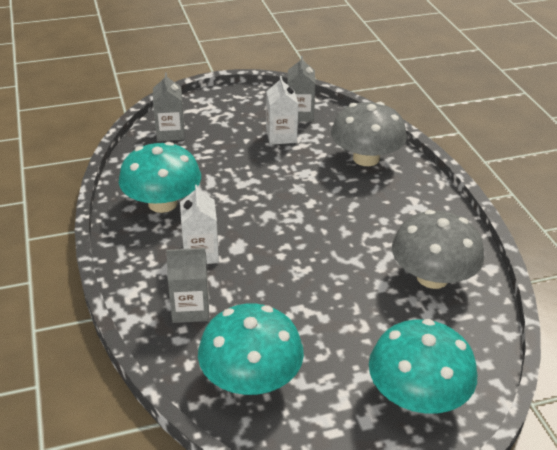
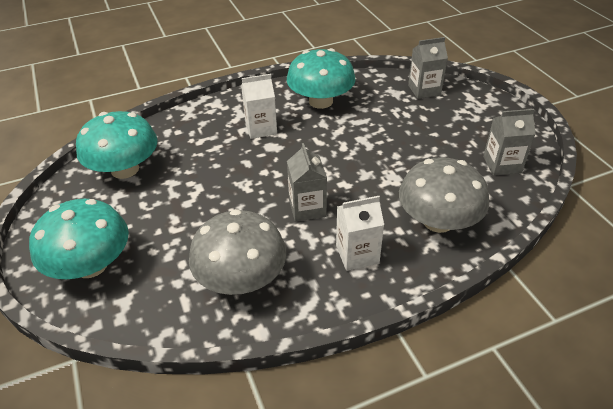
camera: 85 degrees right, 5 degrees up
grey carton [166,248,209,323] -> grey carton moved to [287,143,327,222]
white carton [266,76,298,145] -> white carton moved to [336,196,384,271]

